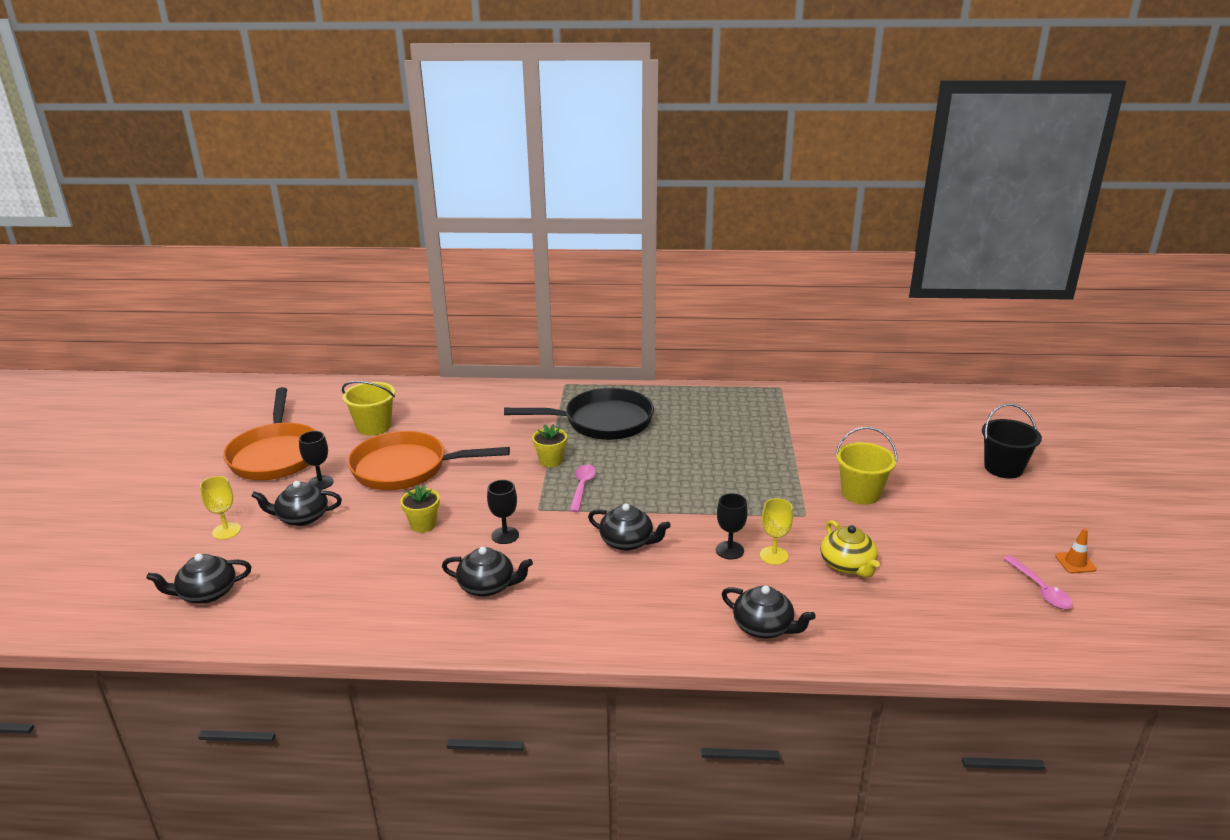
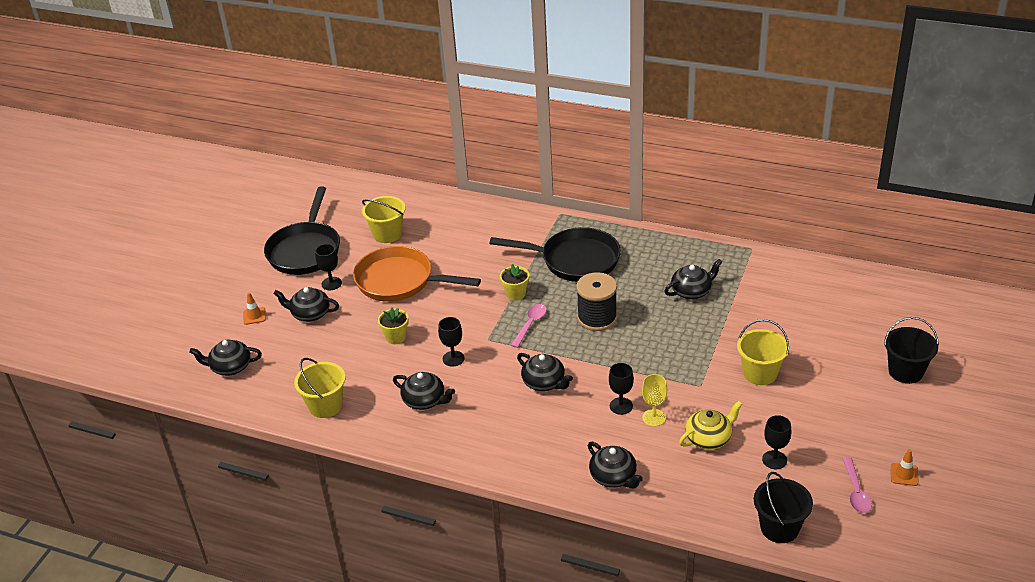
camera: 20 degrees right, 10 degrees up
yellow goblet [200,476,241,540] -> orange traffic cone [243,293,266,325]
orange pan [223,387,316,480] -> black pan [264,186,340,275]
yellow teapot [821,520,880,578] -> yellow teapot turned 120 degrees counterclockwise [679,401,742,450]
none -> yellow bucket [294,358,345,418]
none -> black spool [576,272,617,331]
none -> black teapot [664,259,722,299]
none -> black bucket [754,472,813,543]
none -> black goblet [762,415,791,469]

